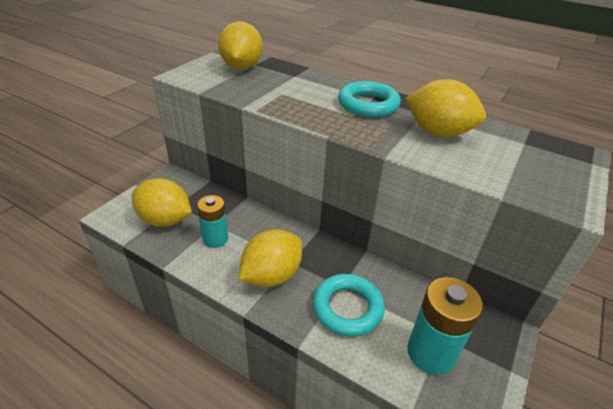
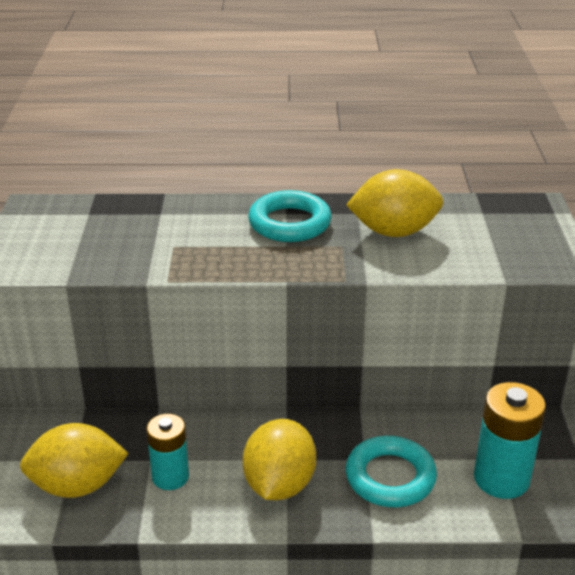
camera: 30 degrees left, 5 degrees down
yellow lemon [218,21,263,69] -> none

